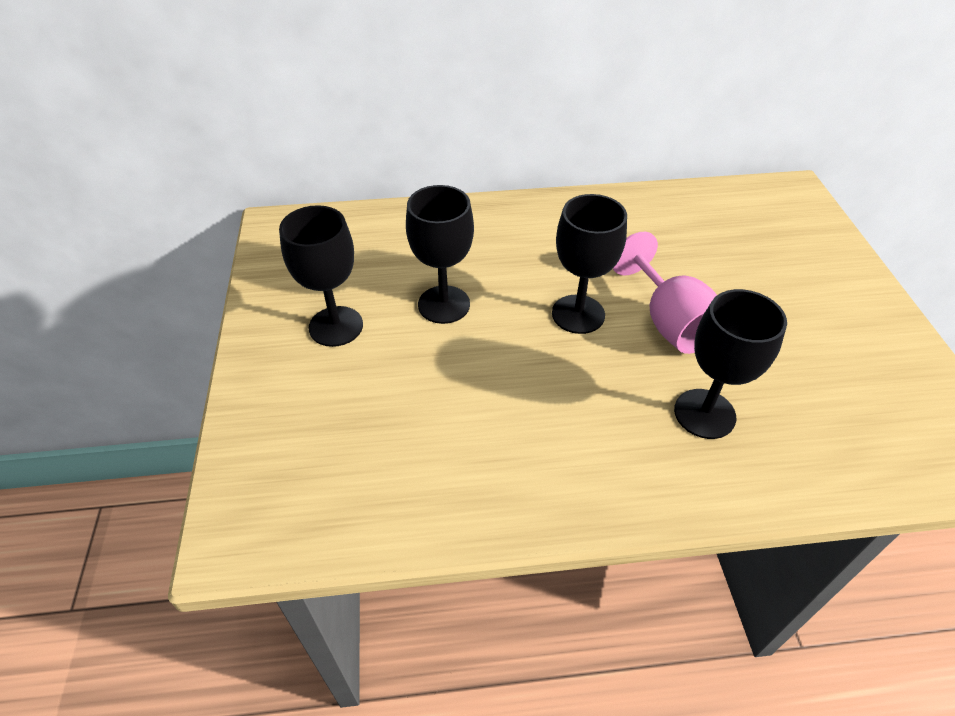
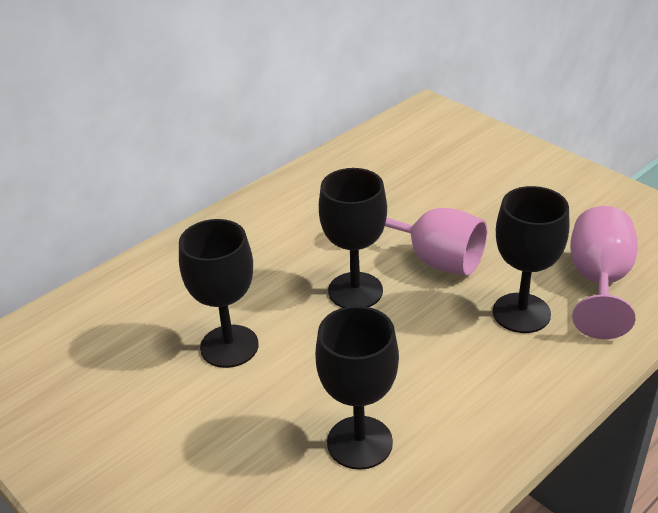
camera: 35 degrees left, 10 degrees down
black goblet [279,205,363,347] -> black goblet moved to [315,306,399,470]
none -> pink goblet [570,206,638,339]

